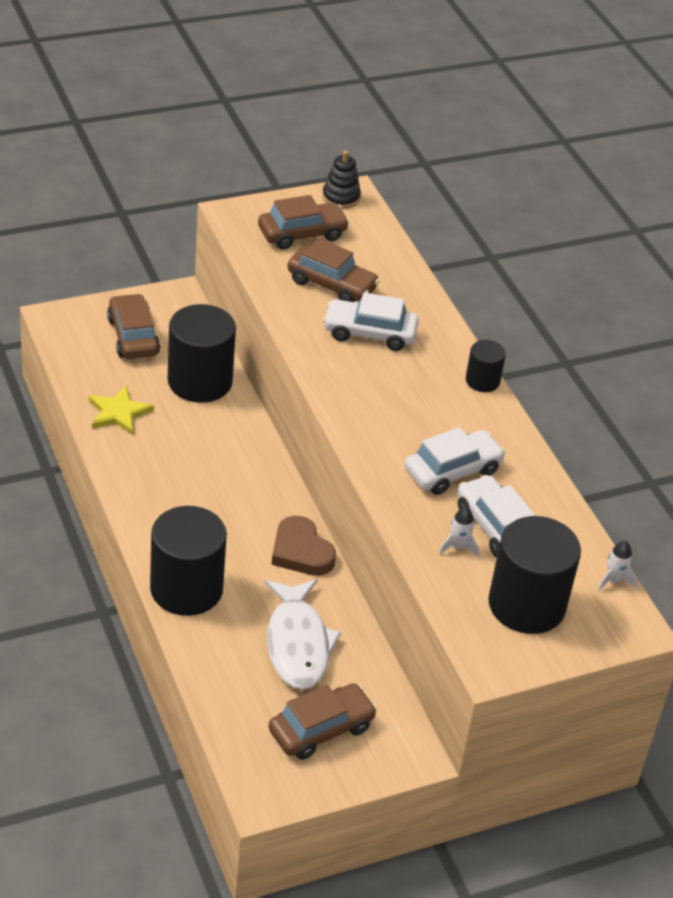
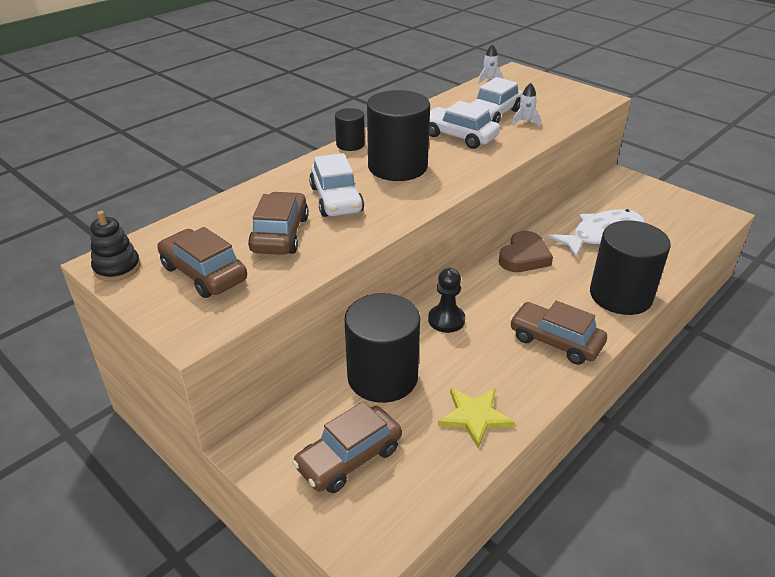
camera: 110 degrees left, 5 degrees down
brown car [269,683,377,760] -> brown car moved to [510,301,607,365]
black cylinder [488,516,581,634] -> black cylinder moved to [367,90,430,181]
none -> black pawn [428,268,465,333]

